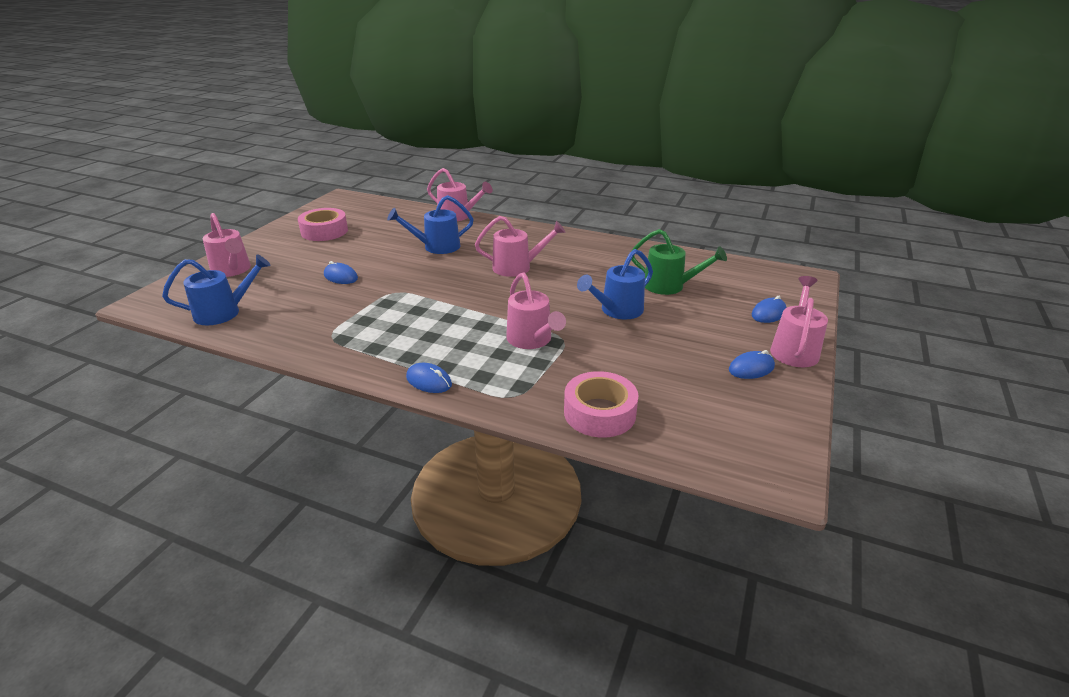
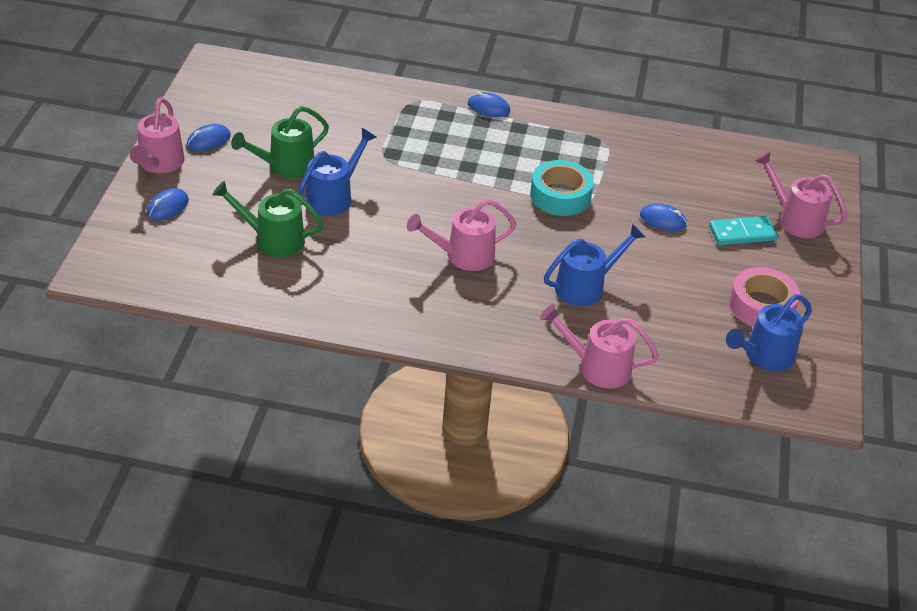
camera: 165 degrees right, 10 degrees up
blue watering can [162,254,271,325] -> blue watering can moved to [726,294,812,371]
pink watering can [506,272,566,349] -> none
pink tape [564,371,639,437] -> none
none -> green watering can [231,106,329,178]
none -> turquoise tape [530,160,594,216]
none -> turquoise domino [709,216,778,245]

